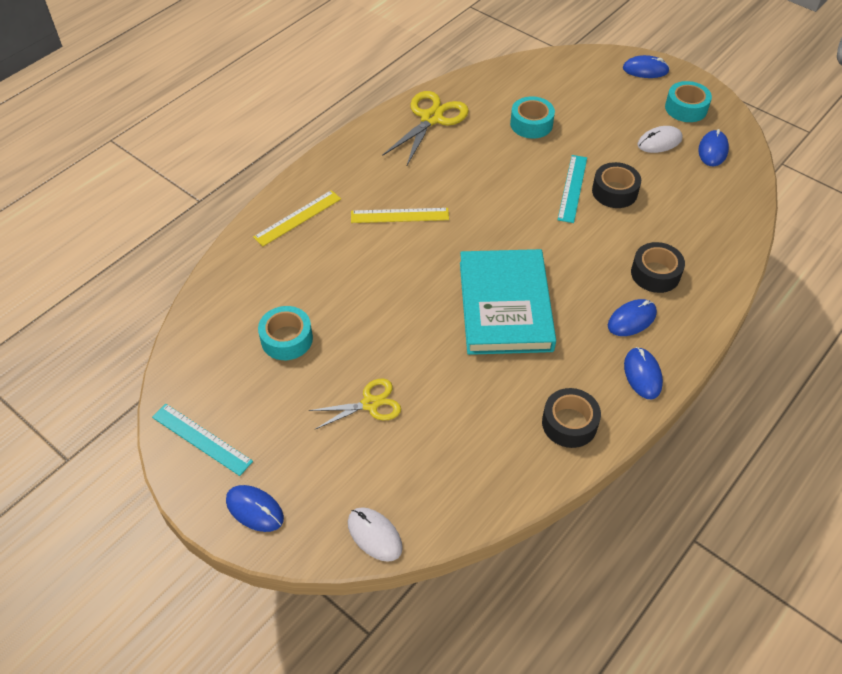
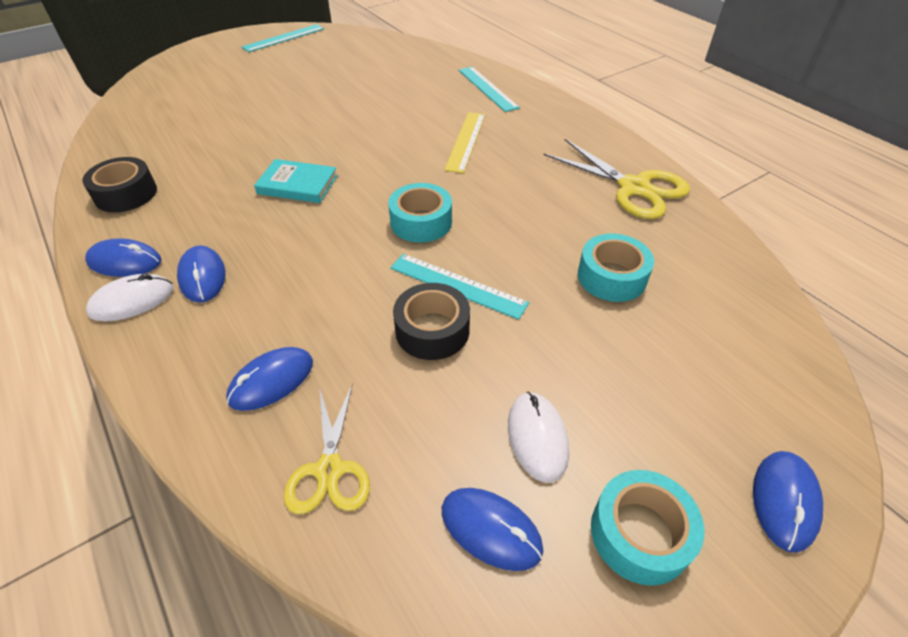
camera: 105 degrees right, 5 degrees down
blue mouse [226,485,284,532] -> blue mouse moved to [226,347,313,411]
yellow ruler [253,190,341,246] -> turquoise ruler [459,67,520,112]
turquoise tape [258,306,313,360] -> turquoise tape moved to [388,183,452,243]
yellow scissors [309,379,401,429] -> yellow scissors moved to [284,383,370,514]
white mouse [348,507,403,562] -> white mouse moved to [86,274,173,321]
turquoise book [460,249,556,355] -> turquoise book [254,159,338,203], size x0.50
black tape [631,242,685,293] -> none

